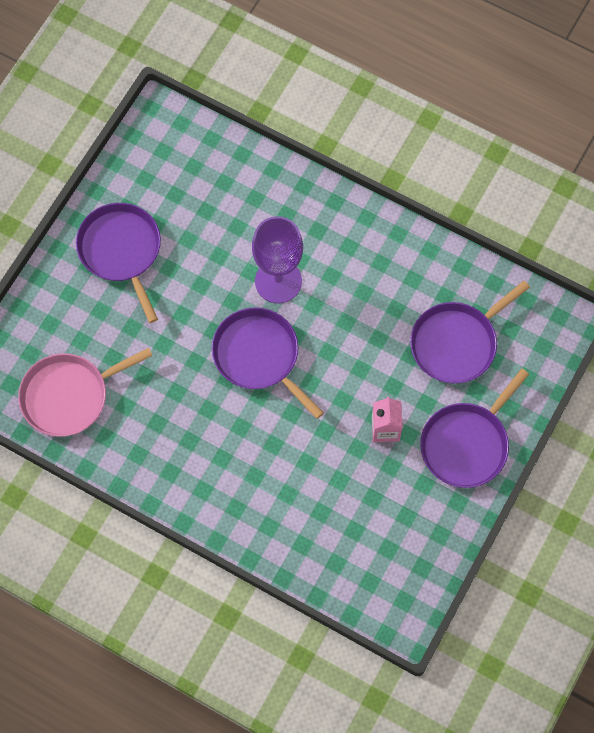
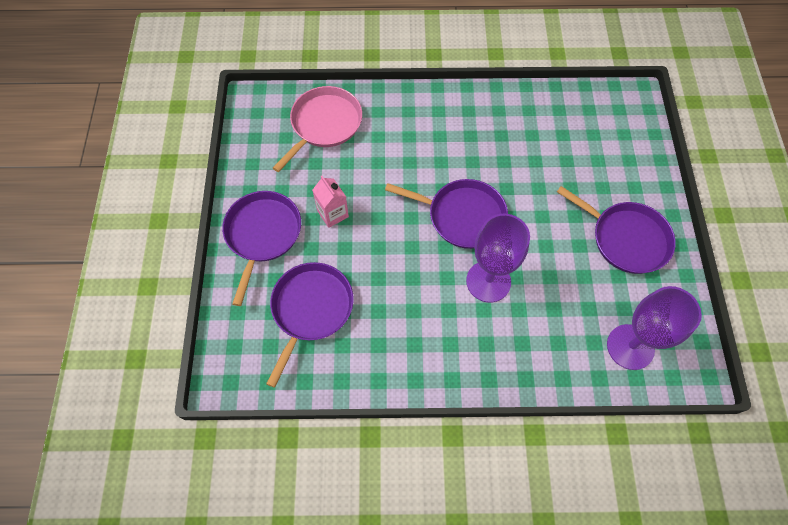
camera: 150 degrees right, 5 degrees down
pink pan [18,348,153,437] -> pink pan moved to [273,86,362,172]
none -> purple goblet [607,286,702,370]

